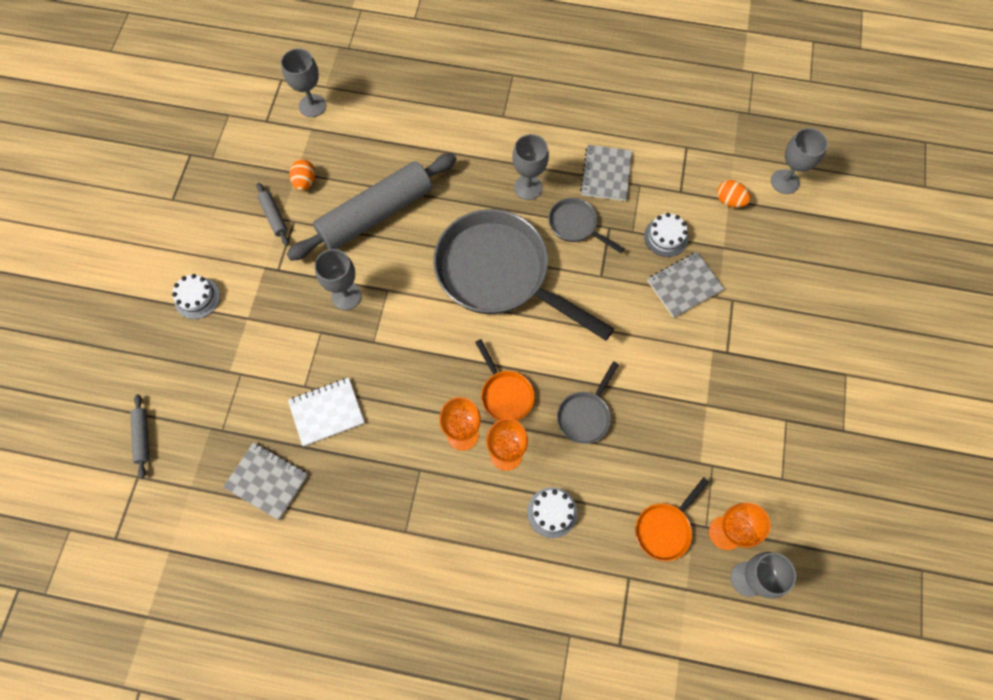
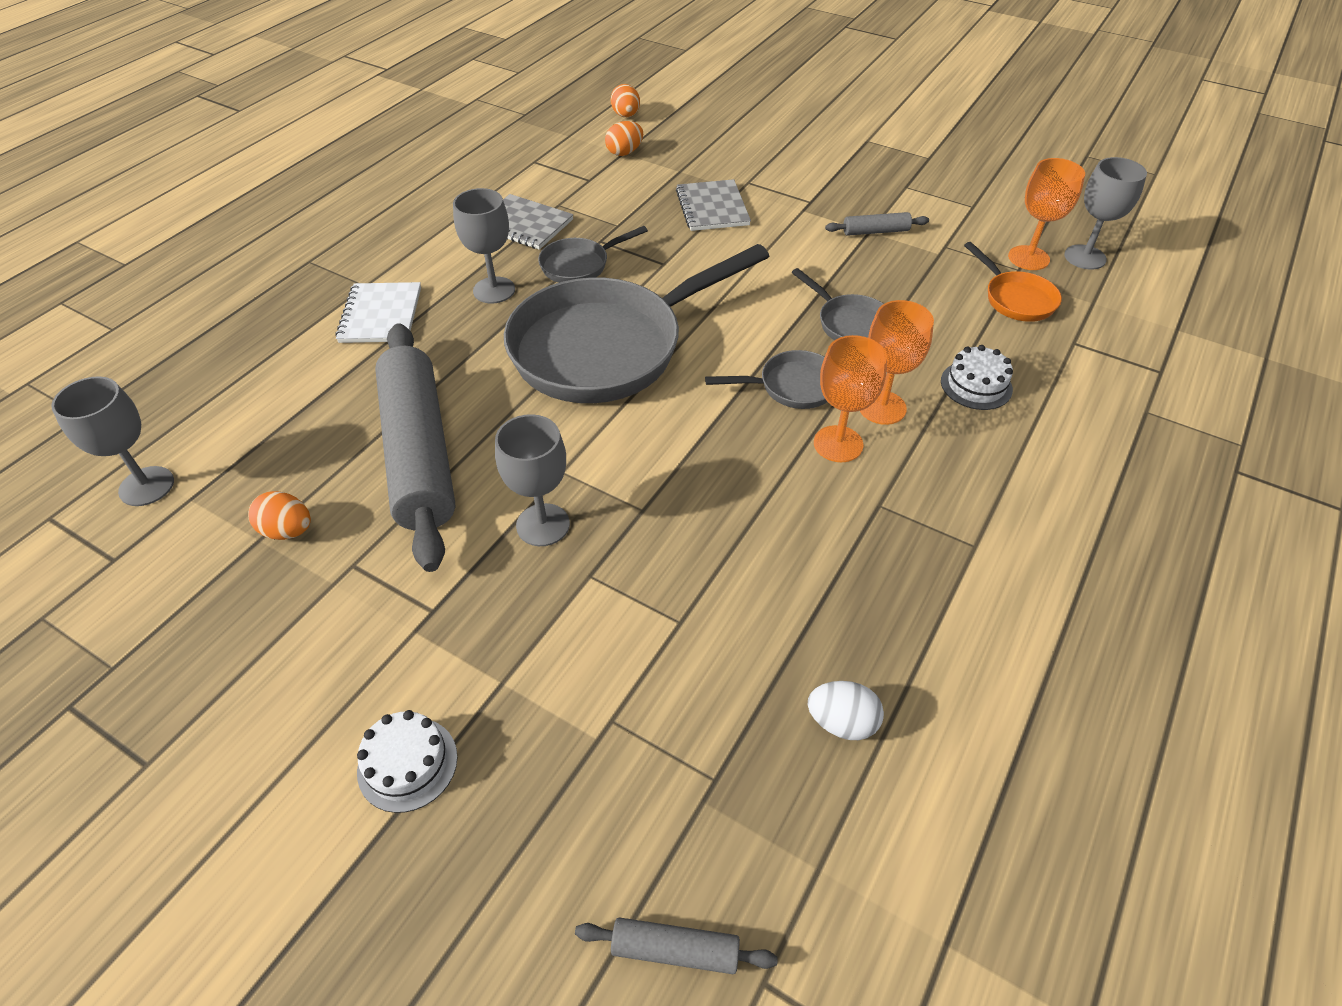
camera: 70 degrees left, 20 degrees down
grey notebook [223,442,308,520] -> white egg [808,681,884,740]
grey rolling pin [257,183,289,246] -> grey rolling pin moved to [825,212,929,236]
white notebook [288,378,365,446] -> white notebook moved to [335,282,421,343]
orange pan [475,339,535,421] -> grey pan [705,350,827,409]
white cake [644,213,688,257] -> none
grey goblet [771,128,828,194] -> orange egg [610,84,640,117]

